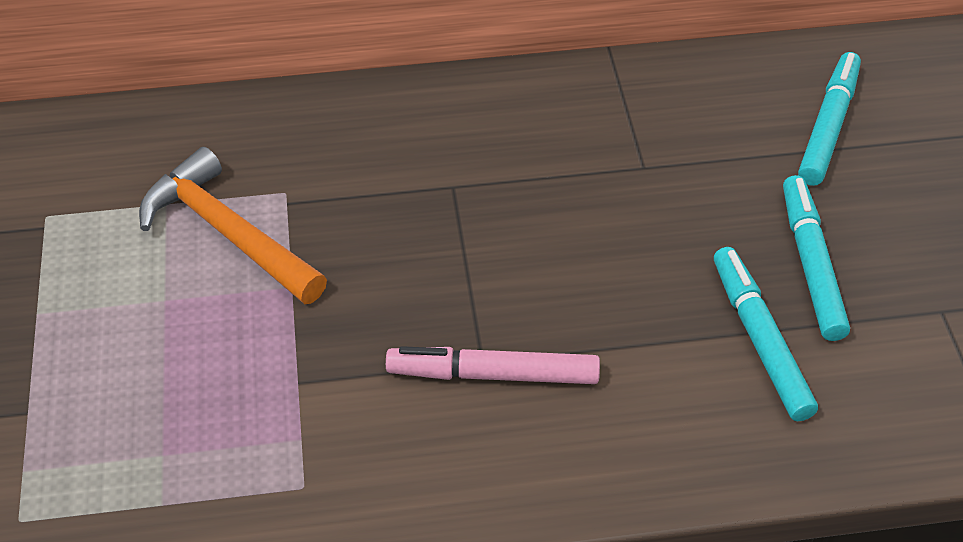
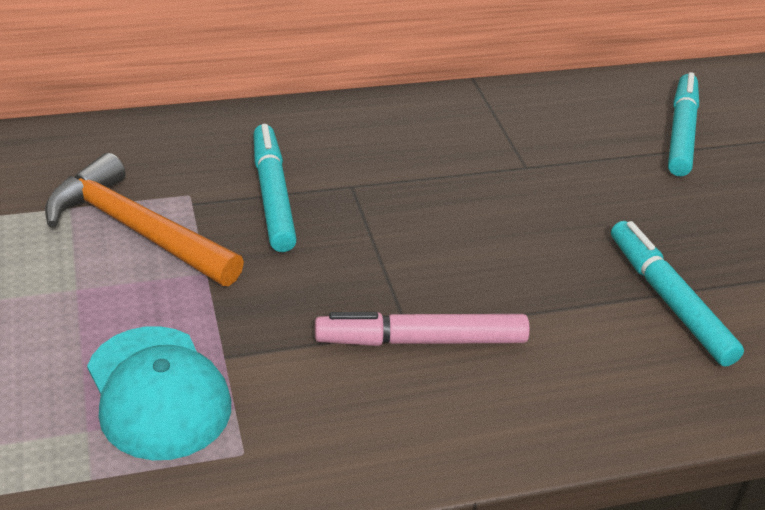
camera: 10 degrees left, 10 degrees down
turquoise marker [783,175,850,341] -> turquoise marker moved to [253,124,297,252]
none -> turquoise cap [87,326,231,460]

